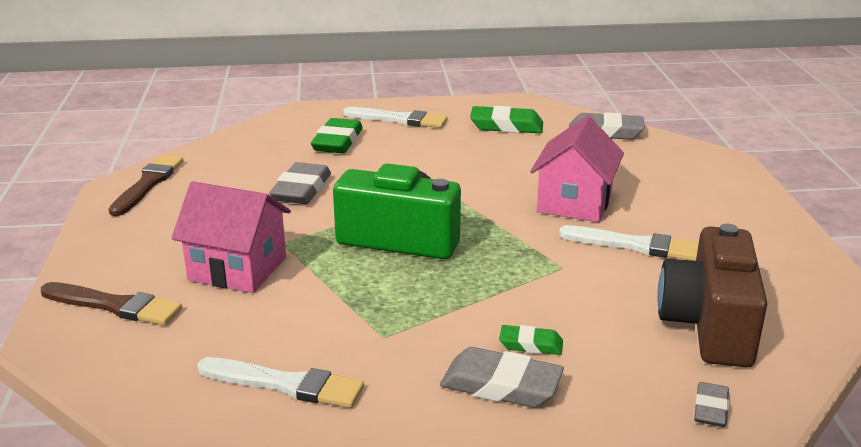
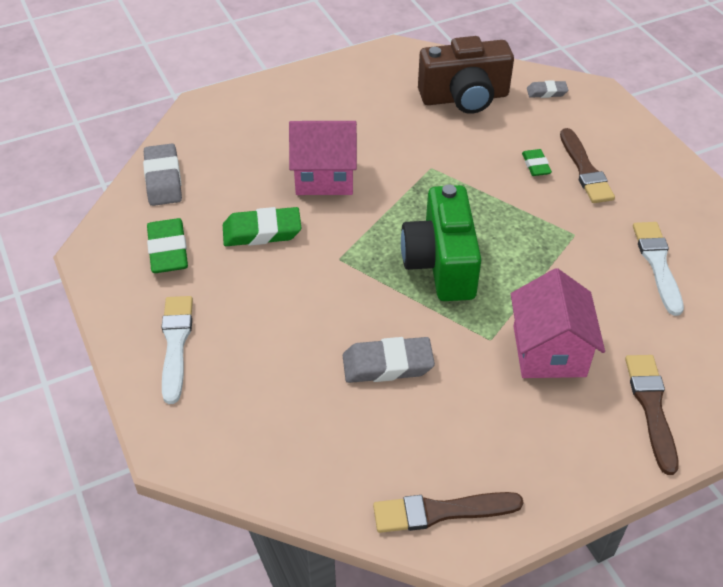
camera: 110 degrees left, 20 degrees up
green eraser [311,118,363,153] -> green eraser moved to [223,207,301,246]
grey eraser [440,347,564,408] -> brown brush [560,128,615,203]
white brush [559,225,699,261] -> none

